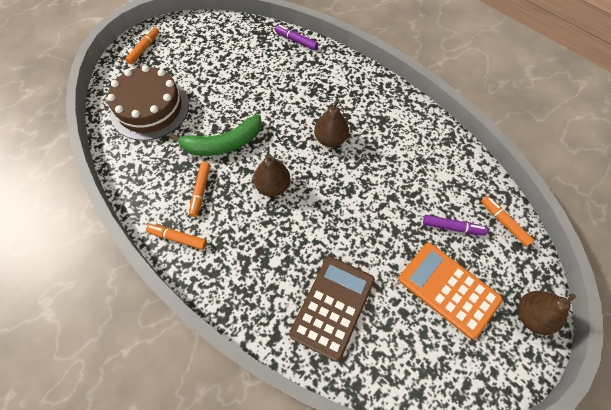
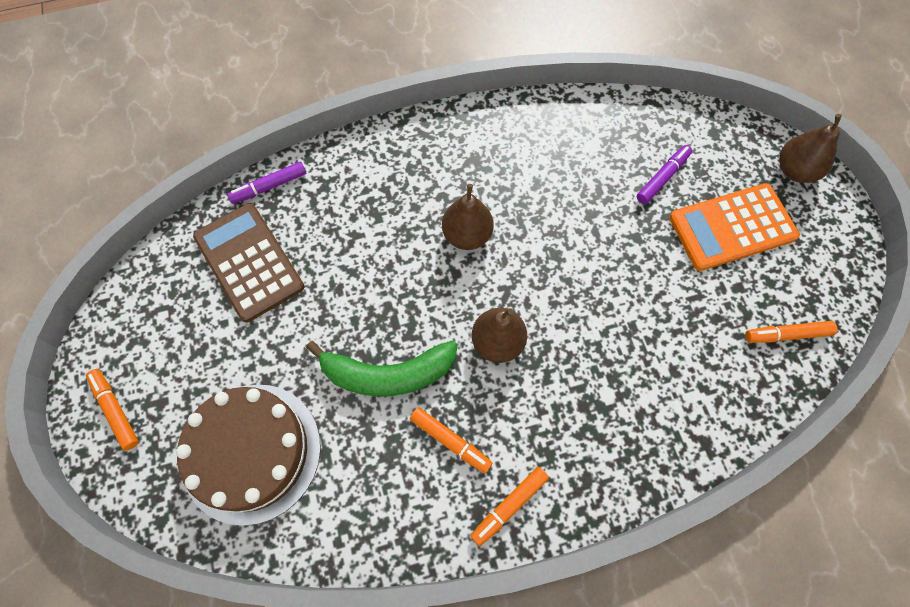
camera: 60 degrees left, 5 degrees up
green banana [169,115,262,156] -> green banana turned 75 degrees clockwise [306,340,458,396]
brown calculator [289,256,375,362] -> brown calculator moved to [193,203,305,323]
orange marker [481,196,534,247] -> orange marker moved to [745,321,837,343]

